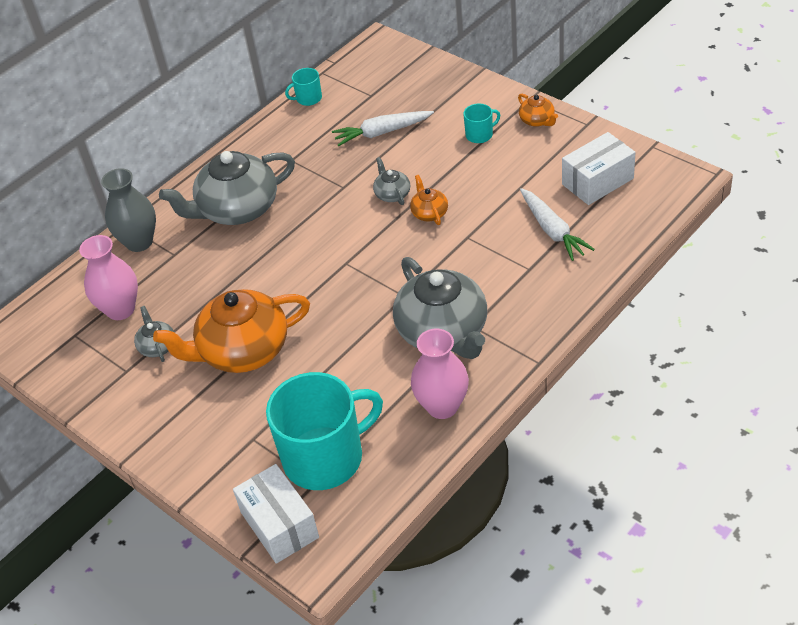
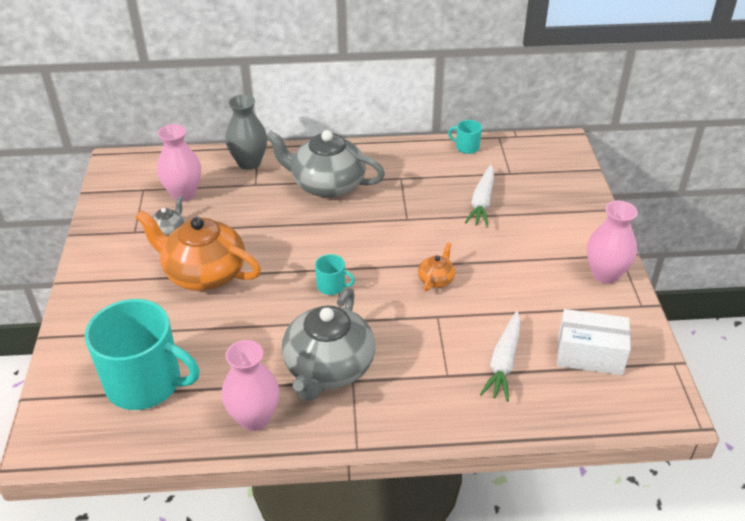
camera: 40 degrees right, 5 degrees down
white box [233,464,319,564] -> none
white carrot [332,111,434,146] -> white carrot turned 105 degrees counterclockwise [465,165,494,227]
grey teapot [373,157,410,205] -> none
turquoise mug [463,104,500,143] -> turquoise mug moved to [315,254,355,295]
orange teapot [518,93,558,127] -> pink vase [587,201,638,284]

